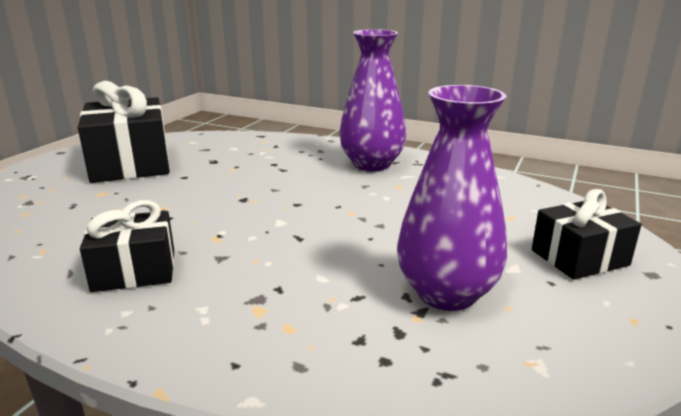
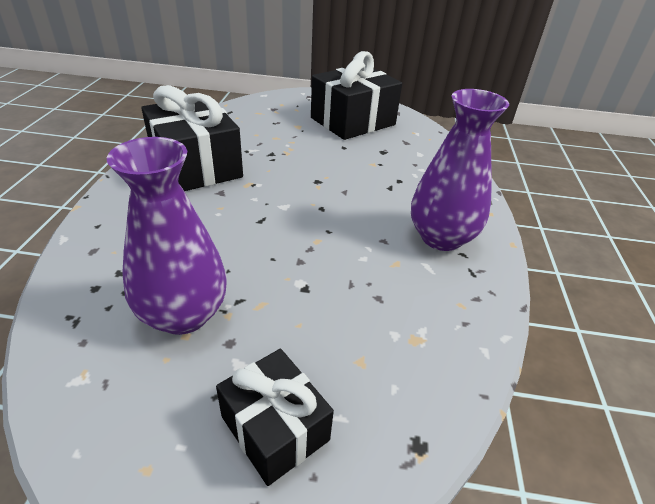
camera: 70 degrees right, 15 degrees up
black gift [80,200,174,292] -> black gift [141,85,243,191], size x1.68

